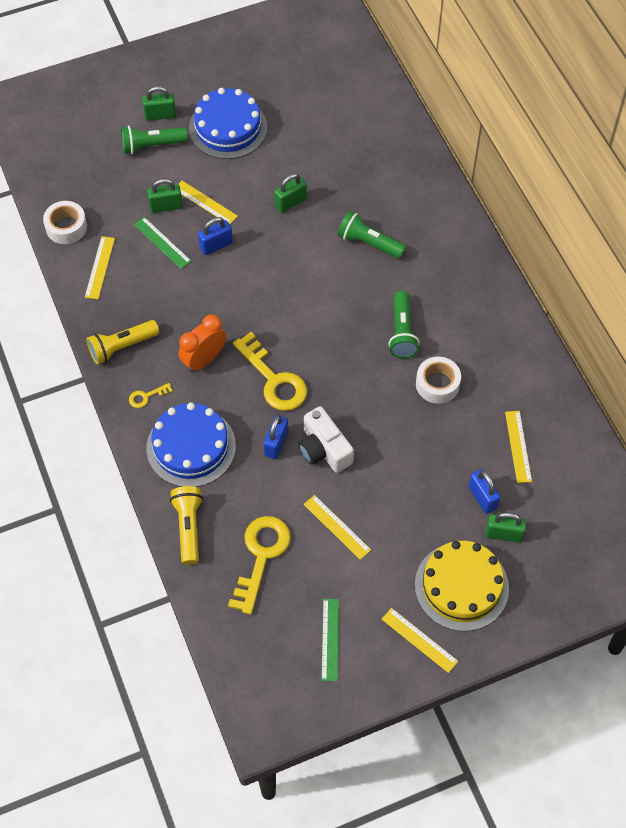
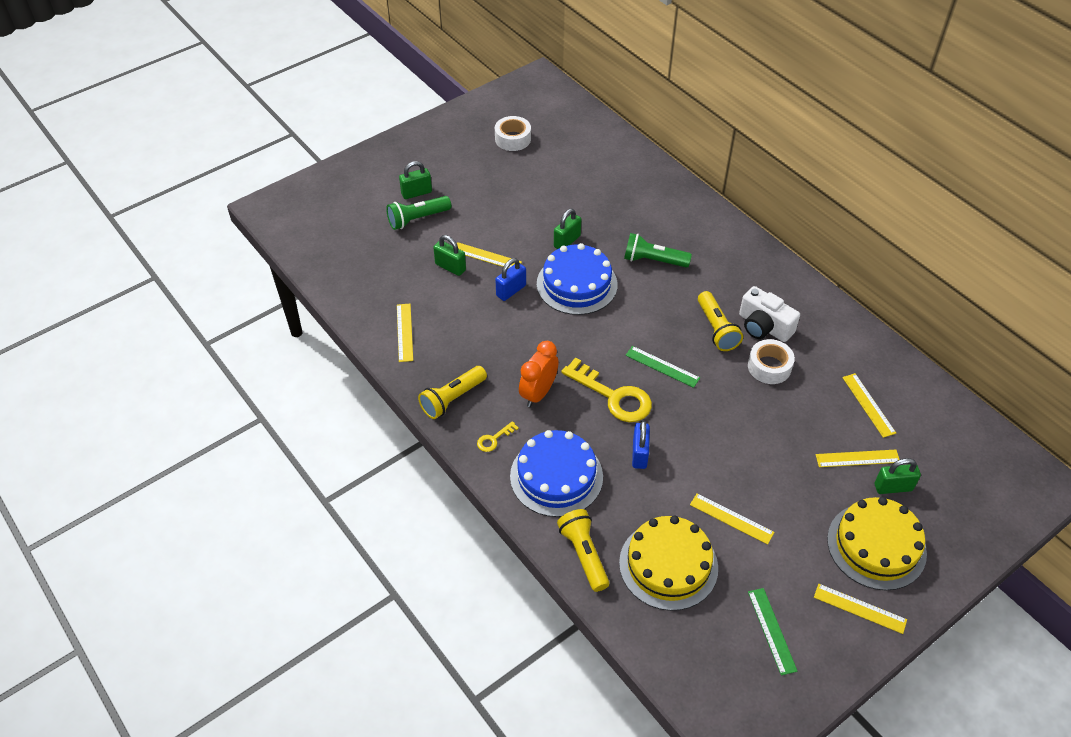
camera: 15 degrees left, 10 degrees down
white tape [43,201,87,244] -> white tape moved to [495,116,531,151]
green ruler [134,217,192,269] -> green ruler moved to [625,346,700,388]
green padlock [147,179,183,213] -> green padlock turned 60 degrees clockwise [433,235,466,276]
blue cake [189,88,267,159] -> blue cake moved to [537,243,617,315]
yellow key [228,516,291,615] -> yellow cake [619,516,718,611]
white camera [298,406,354,473] -> white camera moved to [739,286,800,342]
green flashlight [388,291,420,358] -> yellow flashlight [698,291,743,351]
blue padlock [469,469,500,514] -> yellow ruler [816,450,900,467]

